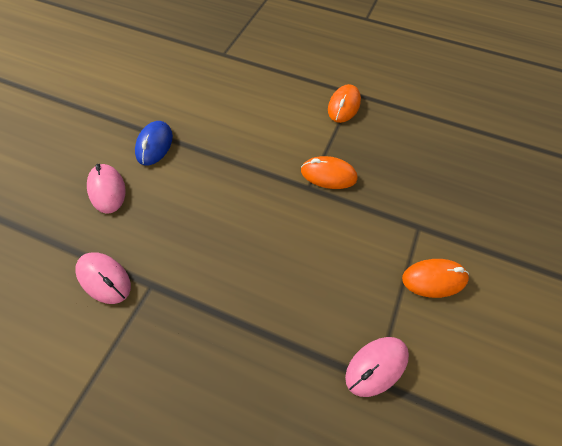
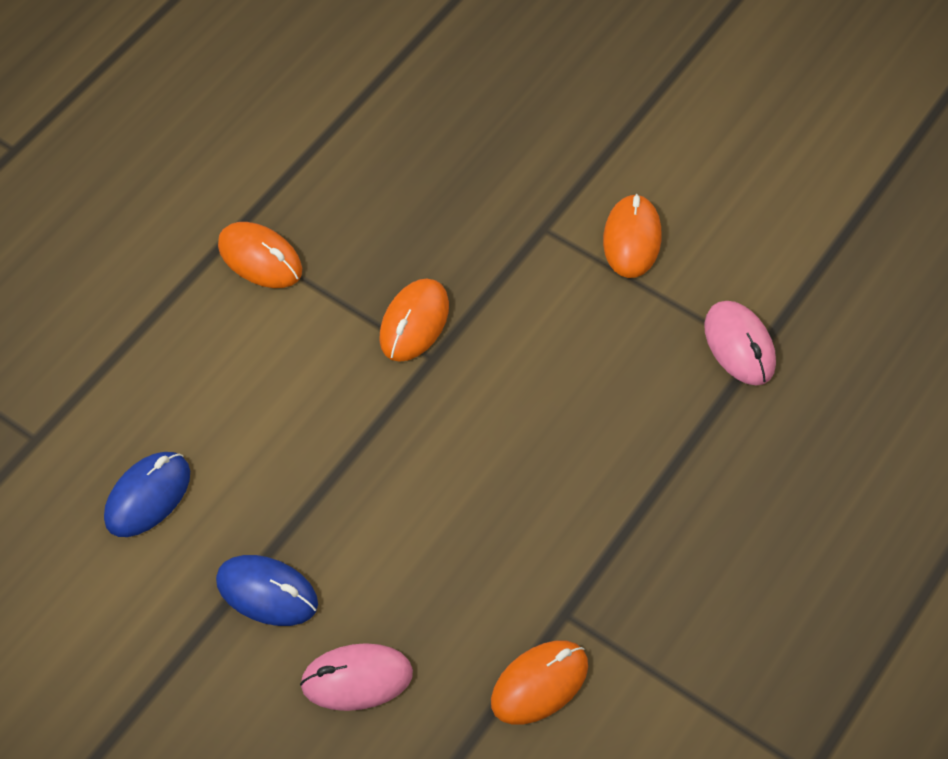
camera: 75 degrees left, 0 degrees up
pink mouse [75,252,131,304] -> orange mouse [491,641,588,725]
none -> blue mouse [104,452,190,537]

